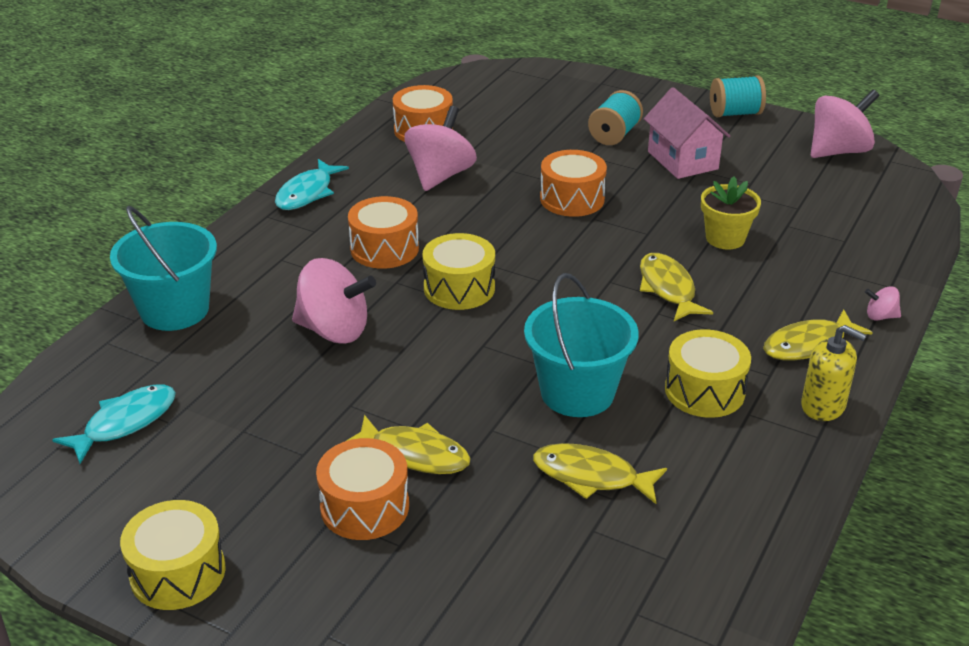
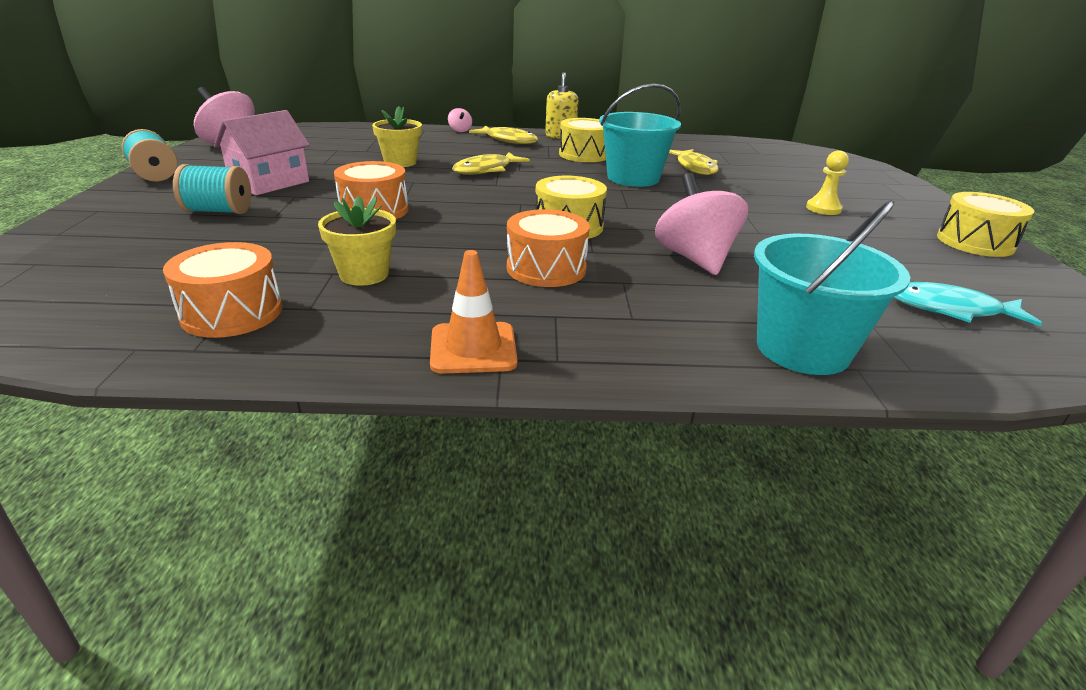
camera: 120 degrees left, 5 degrees down
turquoise fish [275,159,349,210] -> orange traffic cone [430,250,518,374]
orange drum [316,438,409,540] -> yellow pawn [806,150,849,215]
yellow fish [346,415,471,474] -> none
pink spinning top [405,106,477,191] -> yellow flower pot [318,196,396,286]

